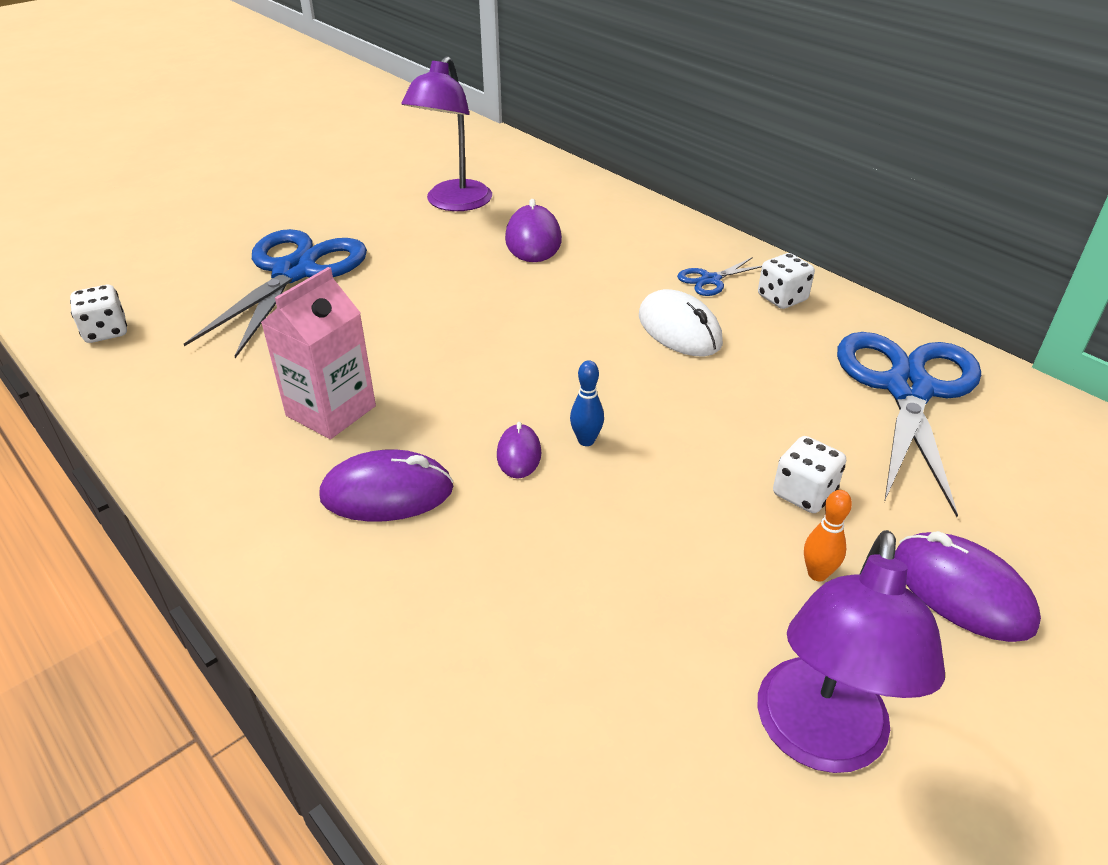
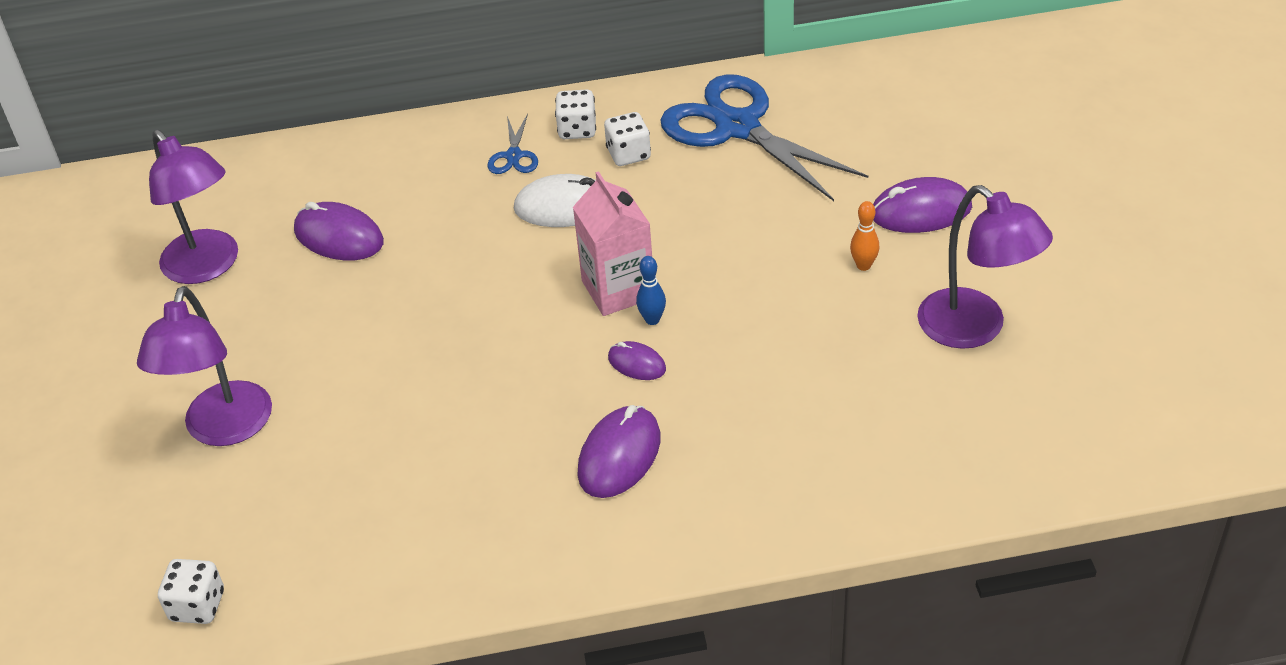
camera: 55 degrees left, 5 degrees up
blue scissors [184,229,367,358] -> purple lamp [137,286,272,446]
pink carton [261,267,376,439] -> pink carton moved to [573,171,652,316]
white dice [773,436,846,513] -> white dice moved to [604,112,651,166]

